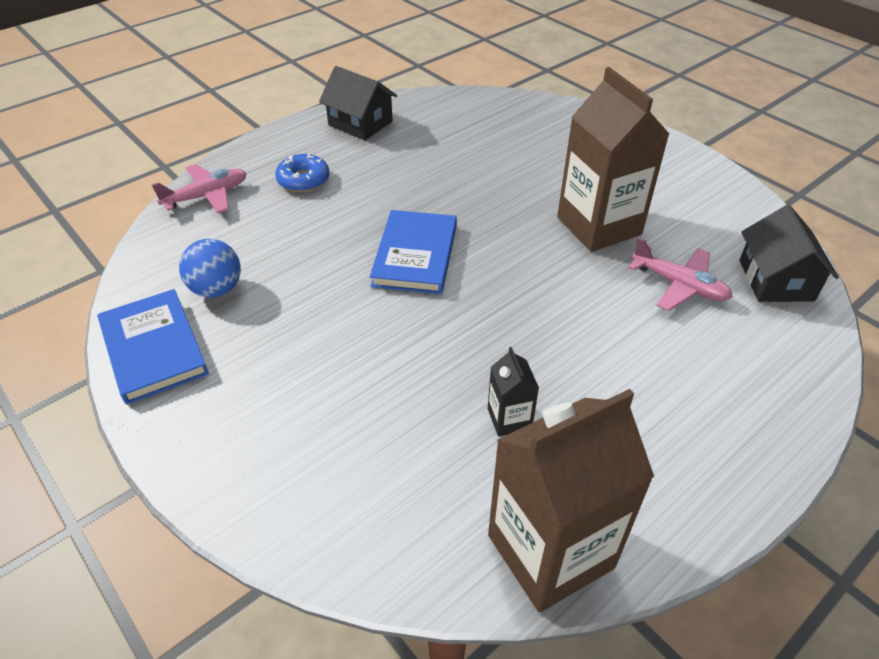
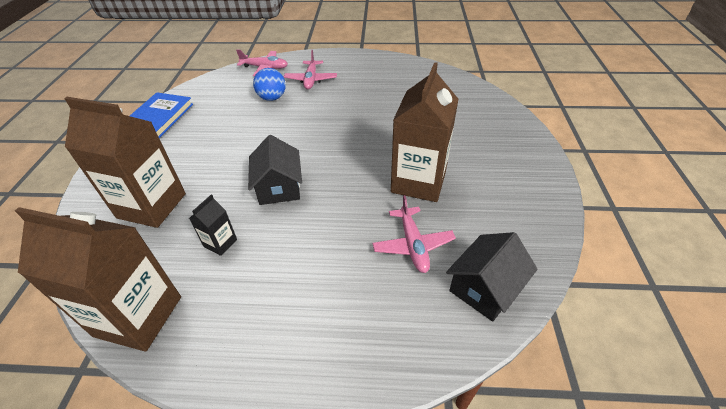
camera: 45 degrees right, 0 degrees up
blue ball [179,239,241,298] -> blue ball moved to [253,68,286,101]
blue donut [275,153,330,192] -> pink plane [284,50,337,90]
black house [319,66,397,140] -> black house moved to [248,135,302,205]
blue book [370,210,457,294] -> none
none -> brown carton [64,97,186,228]

